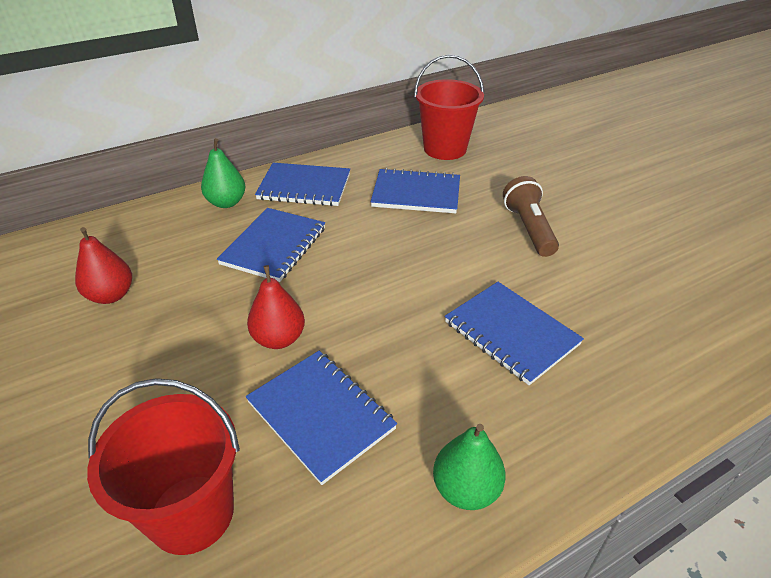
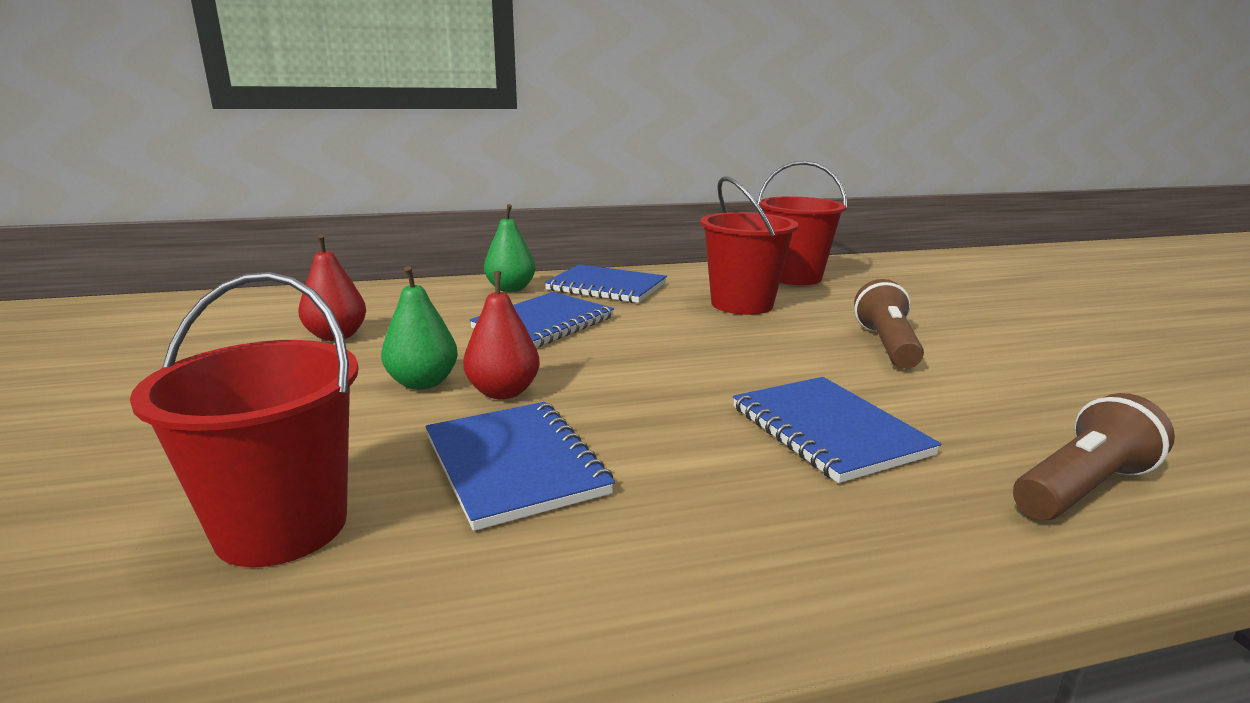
camera: 15 degrees right, 20 degrees down
blue notebook [371,168,460,213] -> red bucket [700,176,798,315]
green pear [433,424,506,510] -> green pear moved to [381,266,458,390]
none -> brown flashlight [1013,393,1175,520]

